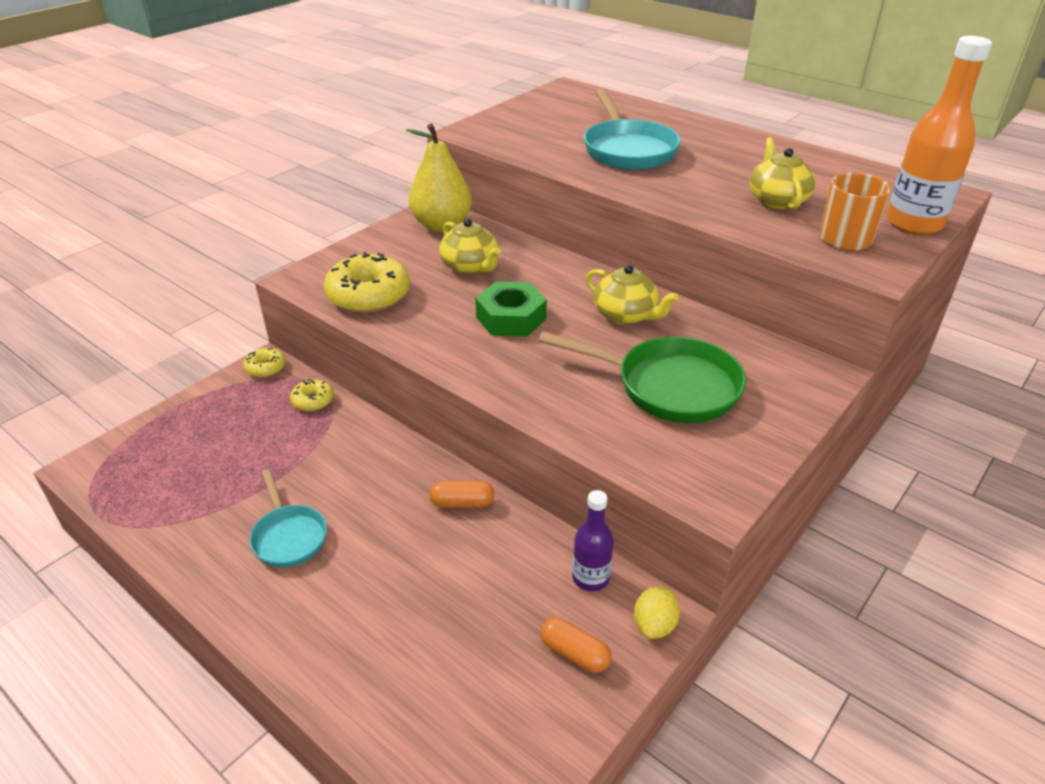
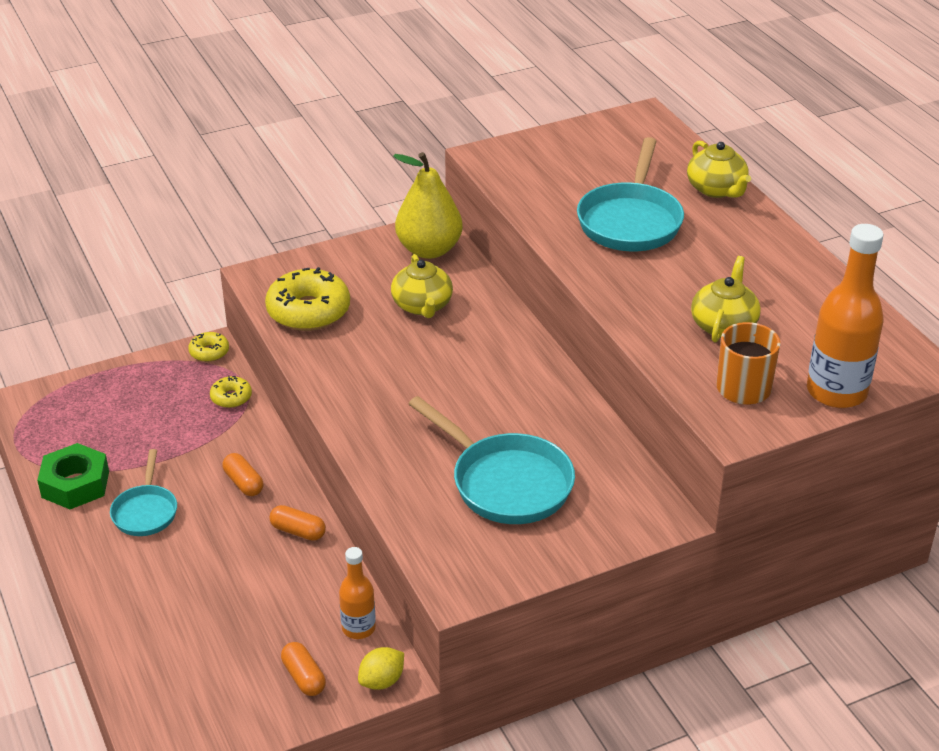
camera: 25 degrees right, 0 degrees up
green nut [475,282,547,337] -> green nut moved to [37,443,109,509]
green pan [538,331,746,423] -> turquoise pan [408,396,575,524]
purple bottle [572,490,614,592] -> orange bottle [339,547,376,639]
yellow teapot [586,265,679,325] -> yellow teapot moved to [687,141,751,198]
none -> orange capsule [223,453,264,496]

